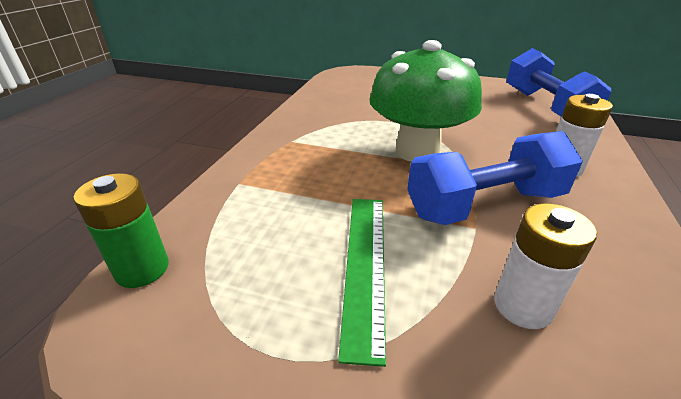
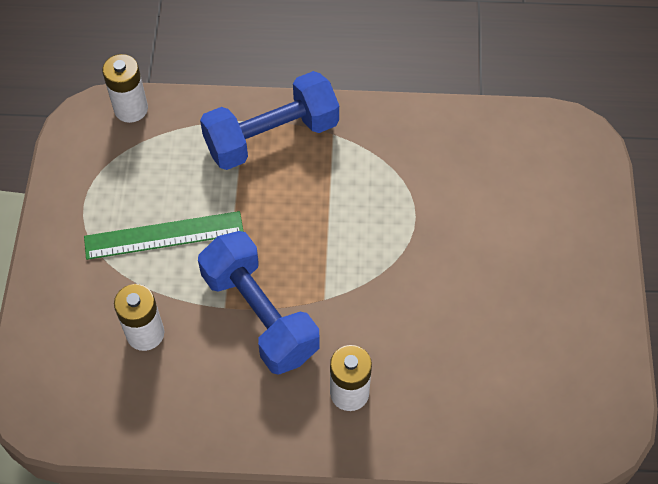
camera: 75 degrees right, 25 degrees up
green battery [73,173,169,288] -> white battery [102,54,148,123]
green mushroom [370,40,482,162] -> none
blue dumbbell [506,48,611,117] -> blue dumbbell moved to [200,71,339,170]

